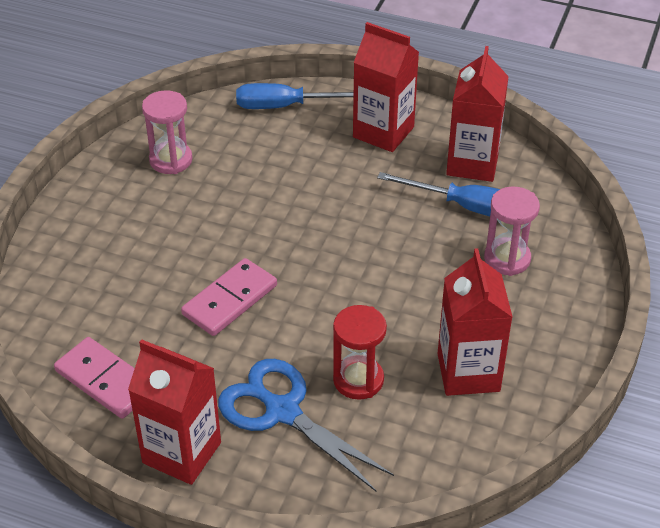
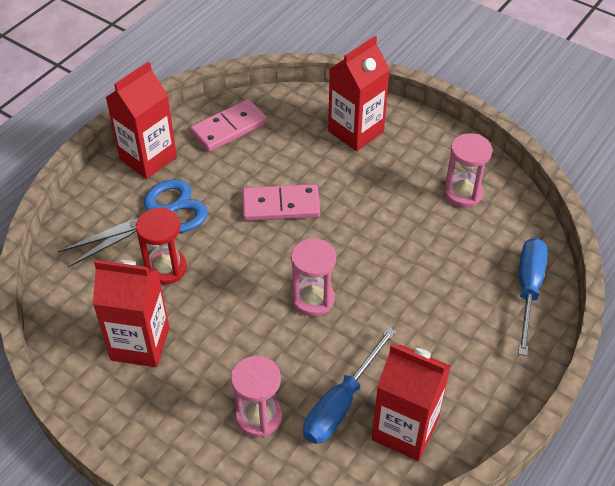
camera: 105 degrees right, 5 degrees up
pink domino [181,258,277,336] -> pink domino turned 60 degrees counterclockwise [242,184,320,221]
red carton [353,22,419,152] -> red carton moved to [328,36,390,151]
none -> pink hourglass [291,238,336,316]

